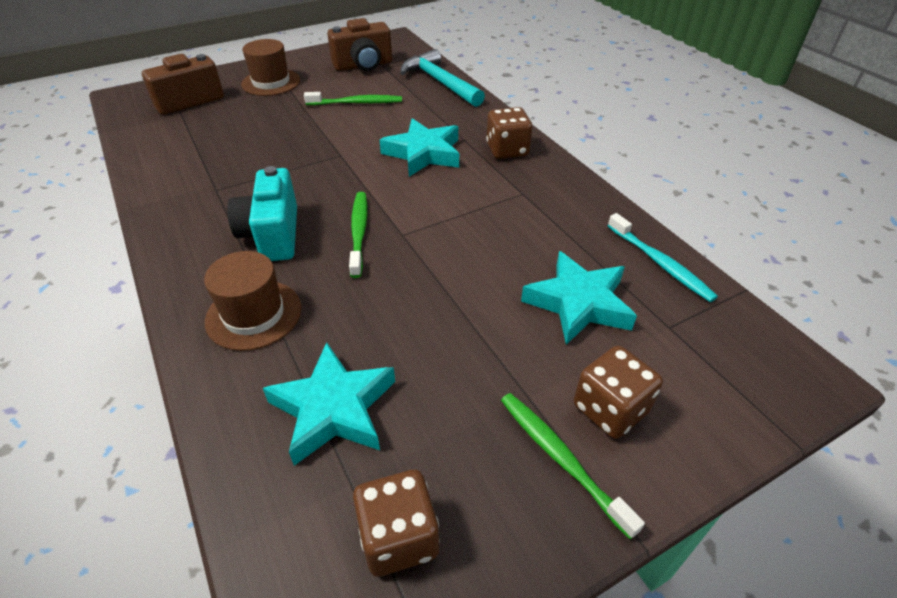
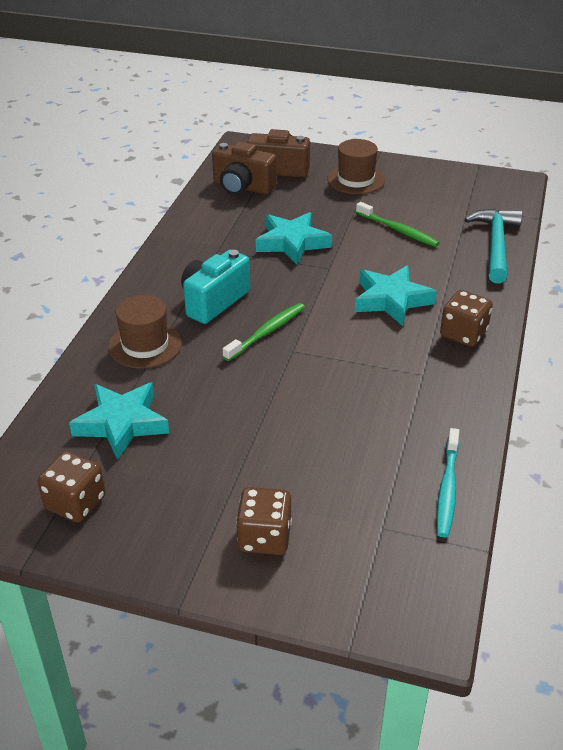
camera: 45 degrees right, 5 degrees down
brown camera [327,18,392,71] -> brown camera moved to [212,142,277,195]
green toothbrush [501,393,645,539] -> none
turquoise star [521,251,637,345] -> turquoise star moved to [256,212,332,265]

